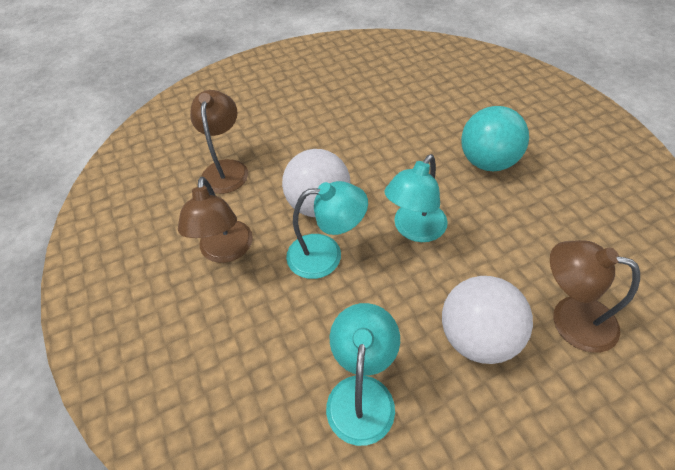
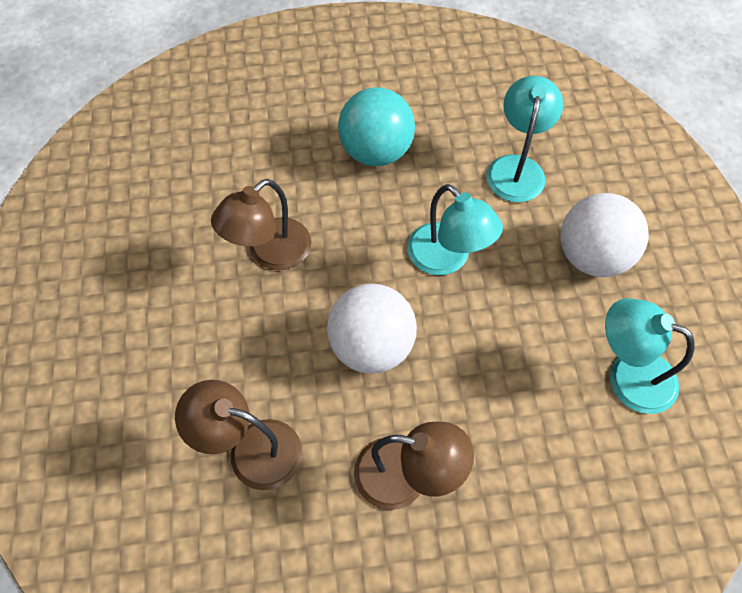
camera: 75 degrees left, 10 degrees up
turquoise lamp [286,181,368,279] -> turquoise lamp moved to [487,76,563,202]
brown lamp [550,240,640,353] -> brown lamp moved to [211,179,311,270]

